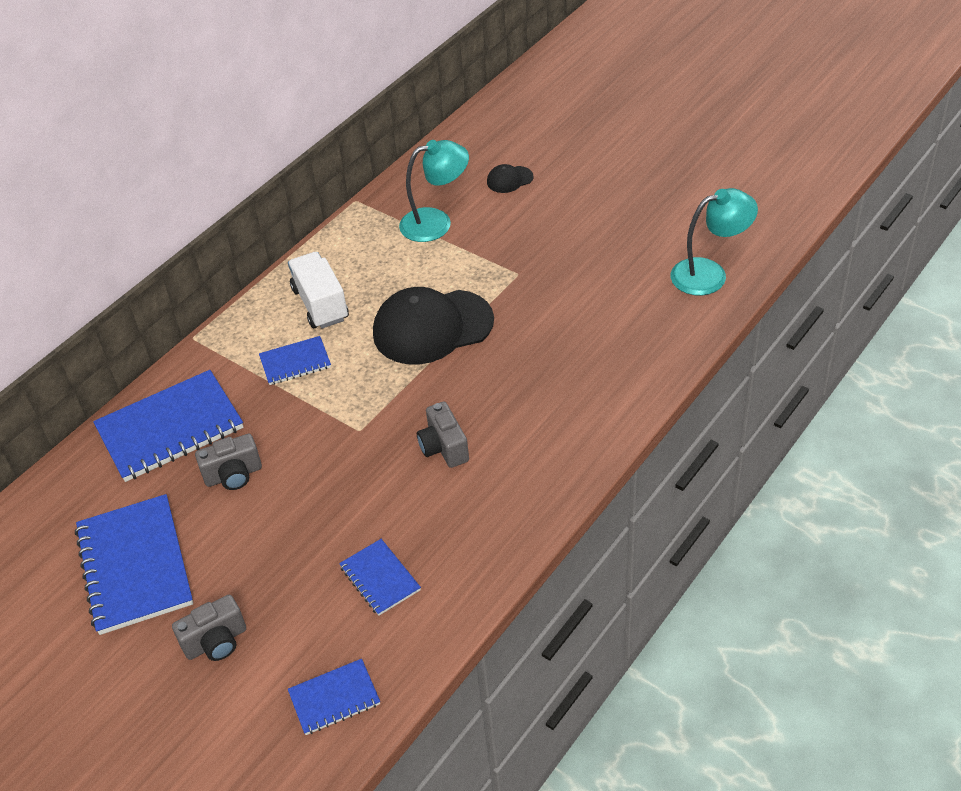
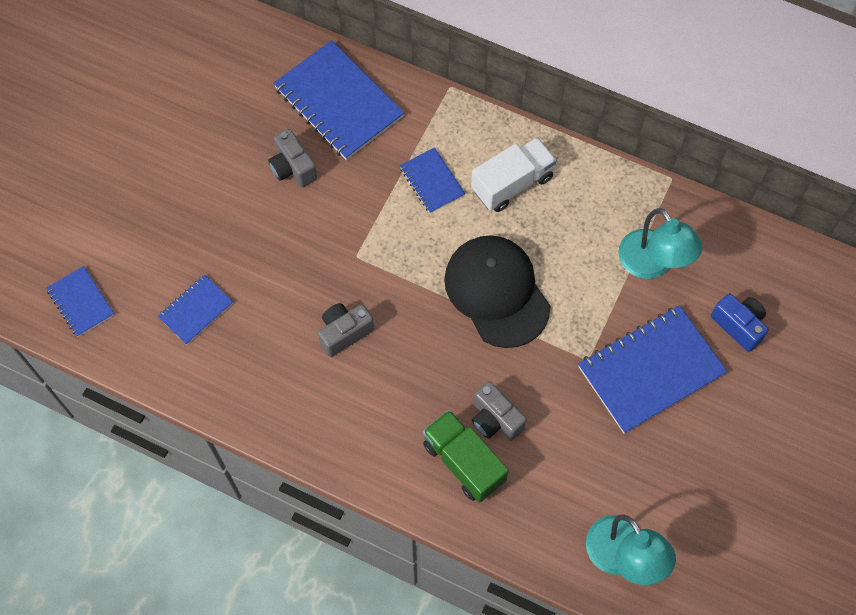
camera: 75 degrees right, 20 degrees up
blue notebook [75,494,193,635] -> blue notebook moved to [578,305,727,434]
grey camera [172,595,246,661] -> grey camera moved to [472,381,527,441]
black cap [487,164,533,193] -> blue camera [711,293,769,352]
none -> green truck [423,410,509,503]

